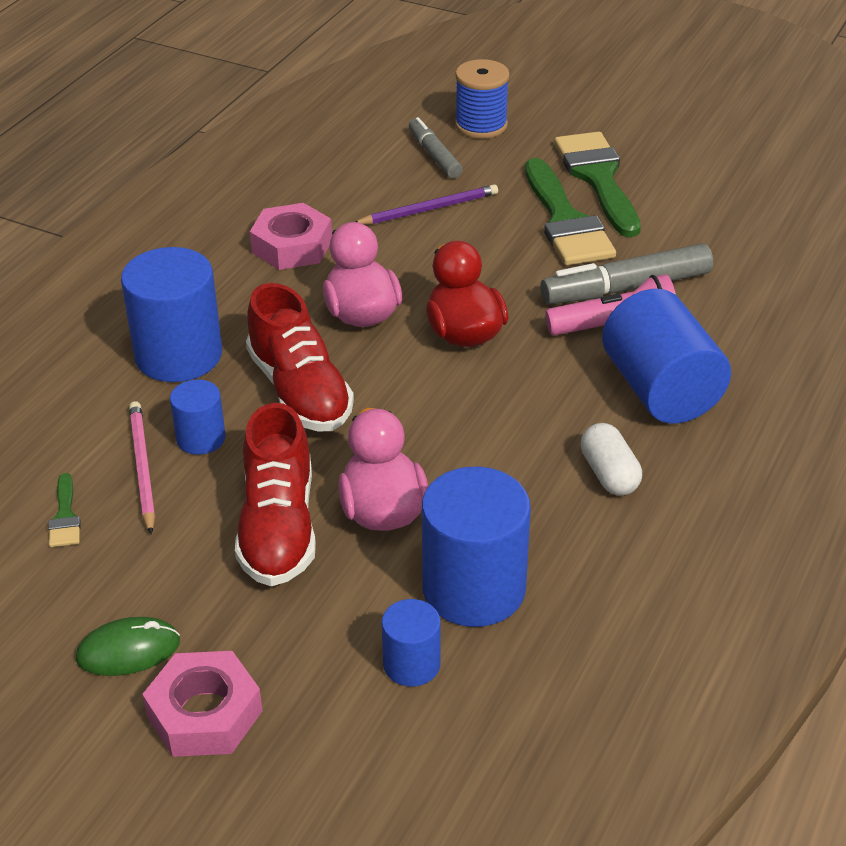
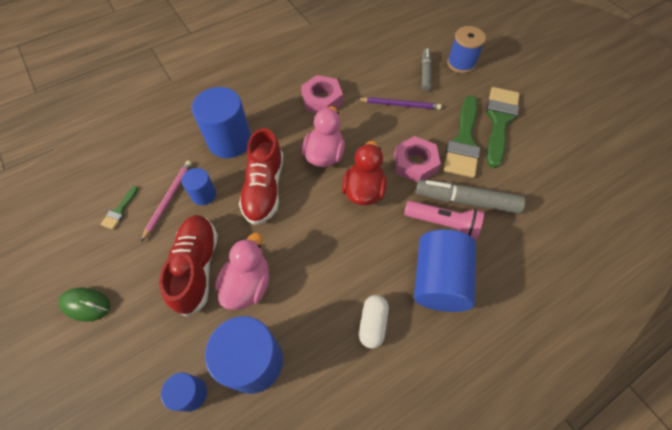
camera: 30 degrees right, 20 degrees up
pink nut [142,651,262,757] -> pink nut moved to [394,136,441,182]
red shoe [235,403,316,586] -> red shoe turned 150 degrees clockwise [159,215,218,317]

